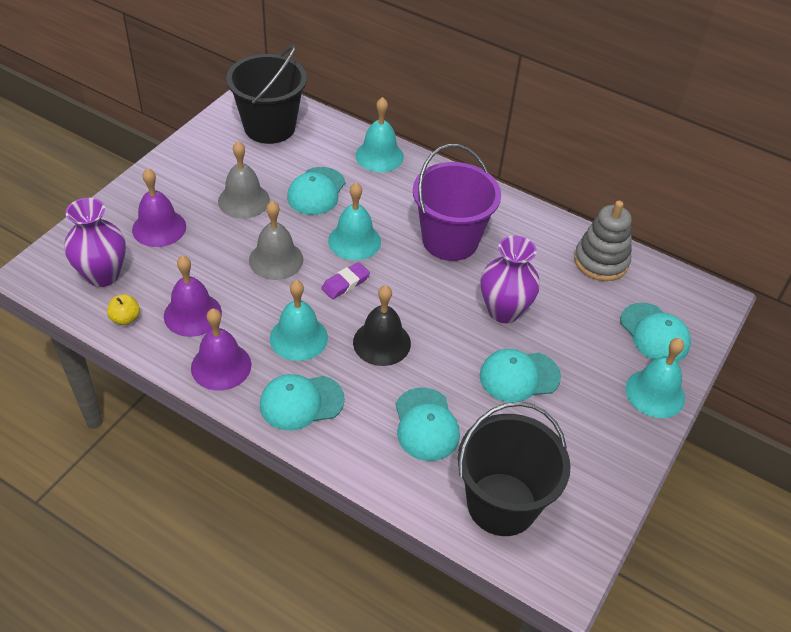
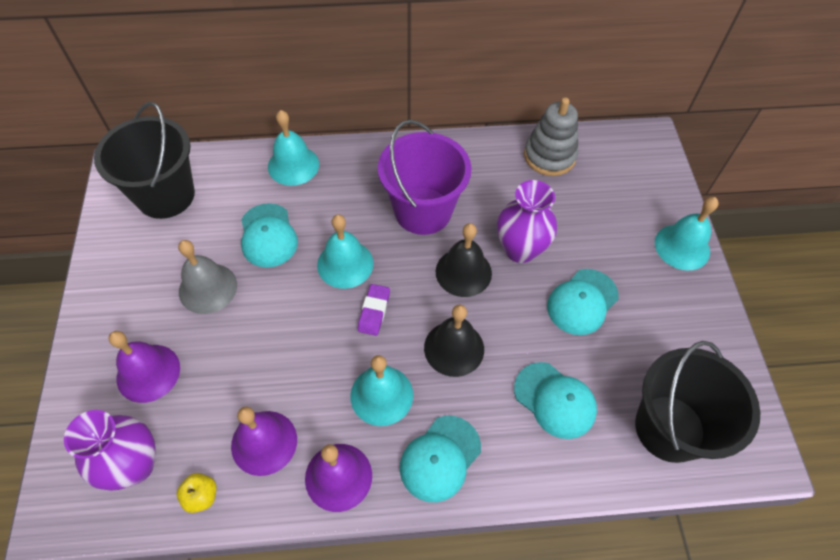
camera: 35 degrees left, 10 degrees up
grey bell [249,201,303,280] -> none
turquoise cap [620,303,691,362] -> none
none -> black bell [436,223,492,297]

